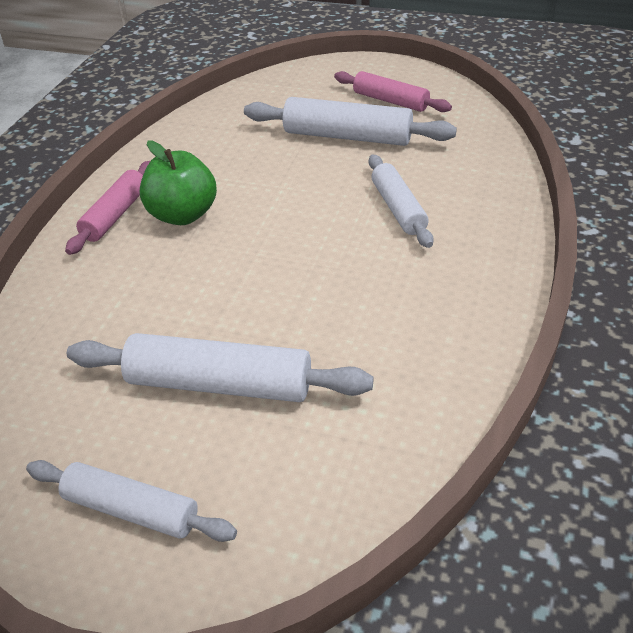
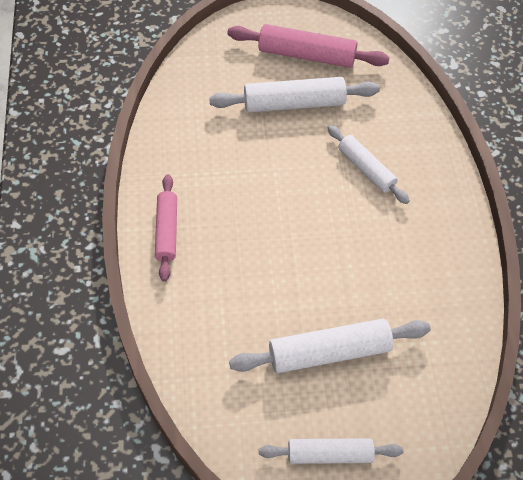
camera: 25 degrees left, 15 degrees up
green apple [140,140,217,225] -> none
pink rolling pin [334,71,452,112] -> pink rolling pin [227,24,390,68], size x1.52

